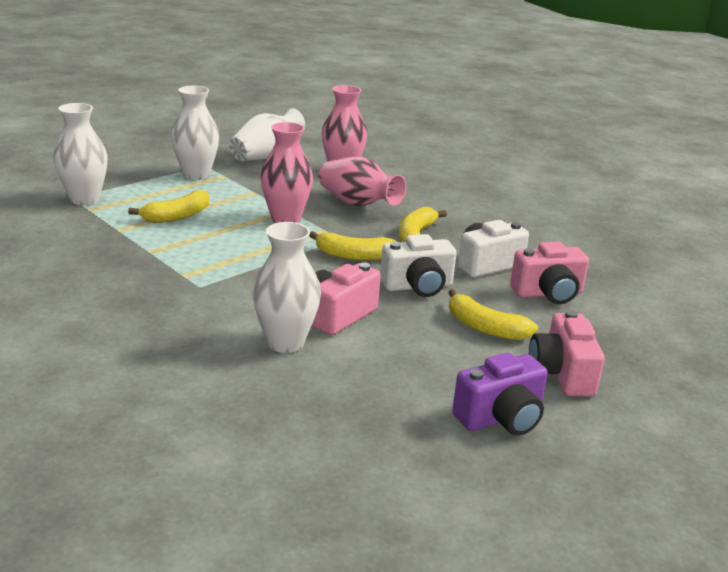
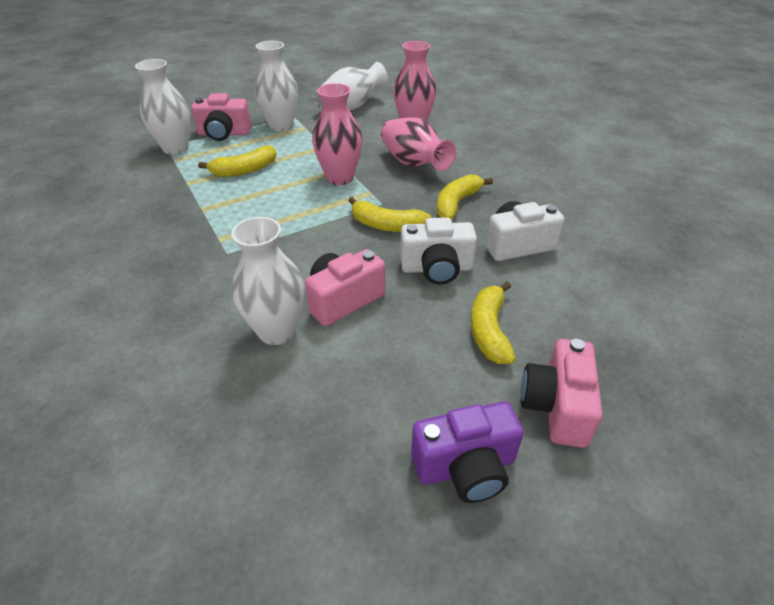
camera: 15 degrees right, 15 degrees up
yellow banana [448,289,538,340] -> yellow banana turned 45 degrees clockwise [471,281,516,364]
pink camera [510,242,589,304] -> pink camera moved to [191,93,251,141]

